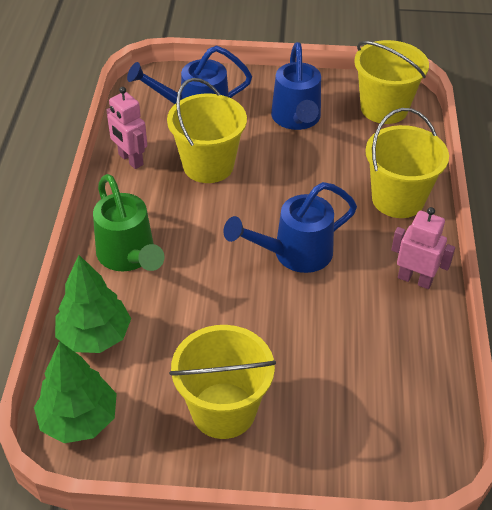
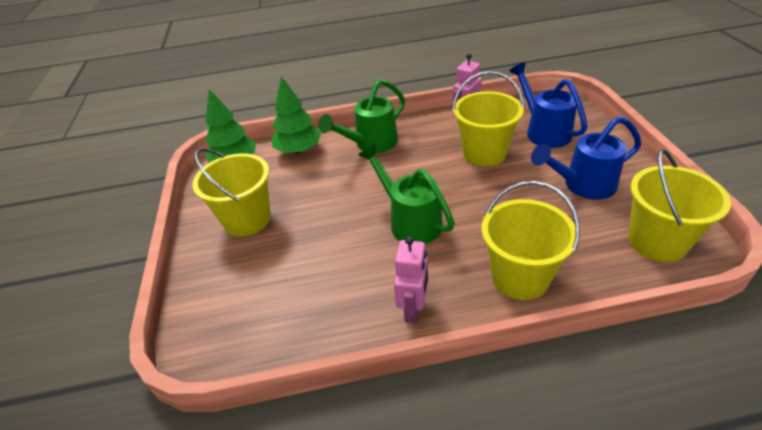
camera: 80 degrees right, 5 degrees down
blue watering can [224,182,357,273] -> green watering can [358,144,455,244]

